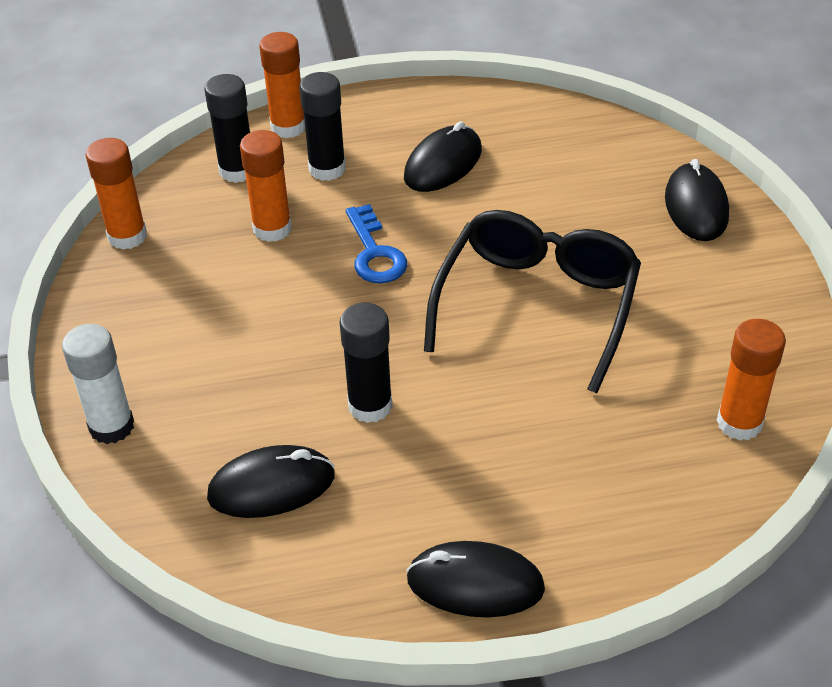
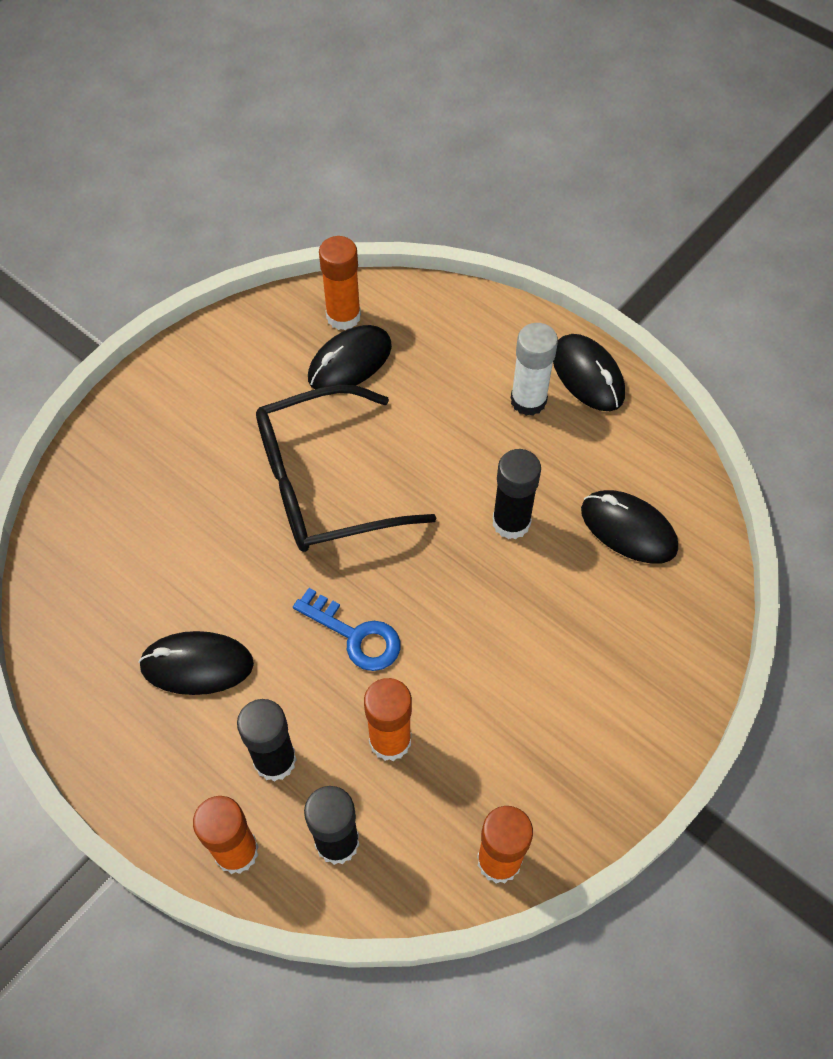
camera: 130 degrees left, 15 degrees up
white glue stick [62,324,134,444] -> white glue stick moved to [511,323,558,416]
blue key [346,204,407,283] -> blue key turned 90 degrees clockwise [293,588,400,671]
black mouse [665,159,729,241] -> black mouse moved to [308,325,392,389]

